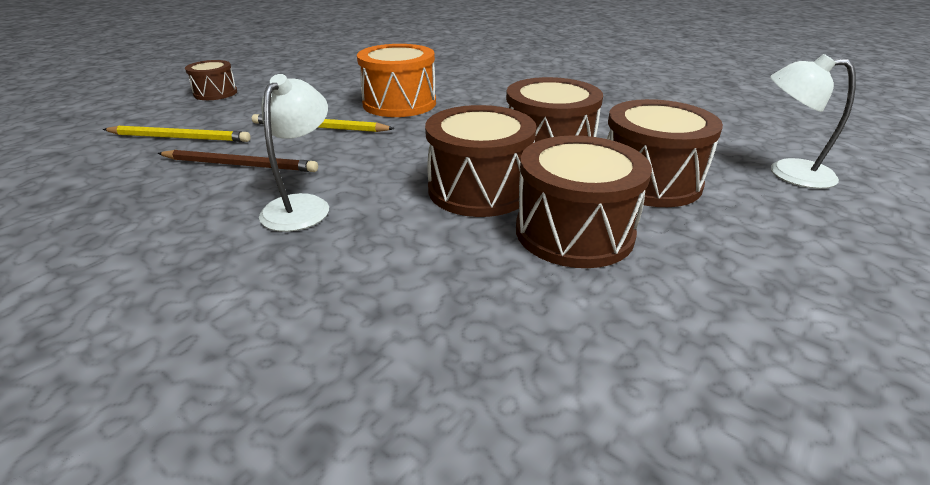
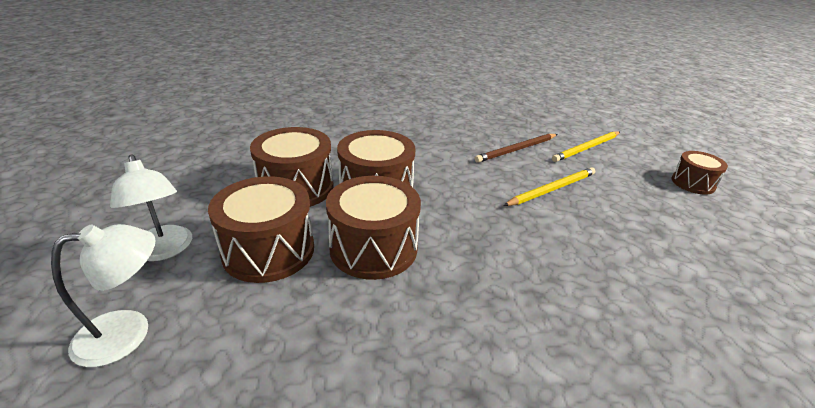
camera: 135 degrees right, 0 degrees up
white lamp [259,74,329,232] -> white lamp moved to [110,154,192,261]
orange drum [357,44,436,117] -> none

